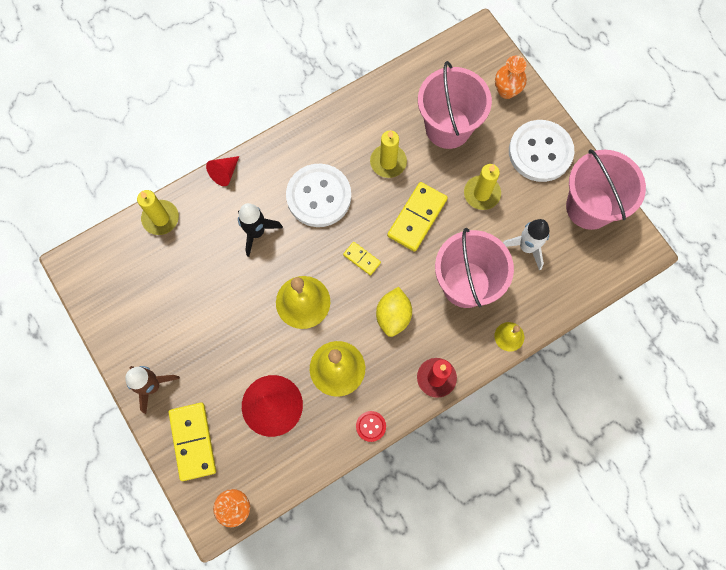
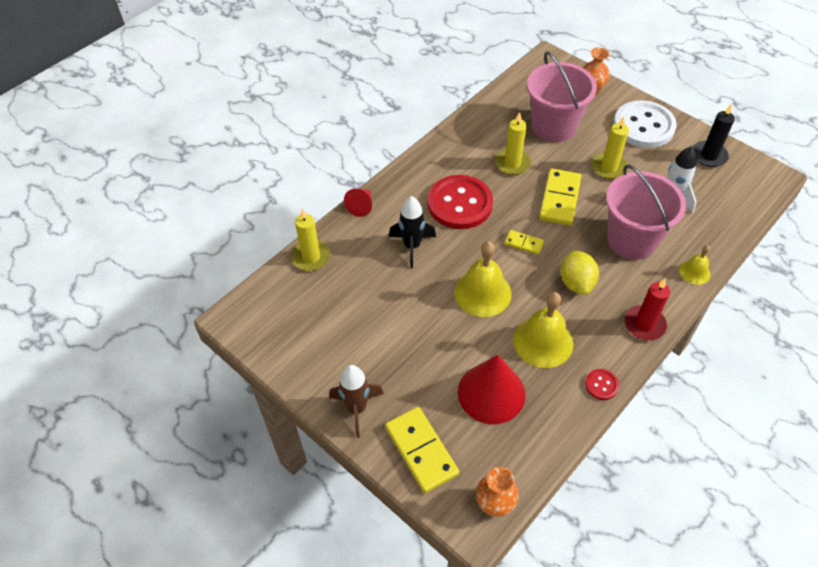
camera: 15 degrees left, 20 degrees down
white button [286,164,351,227] -> red button [428,175,493,229]
pink bucket [566,149,646,230] -> black candle [693,104,735,167]

